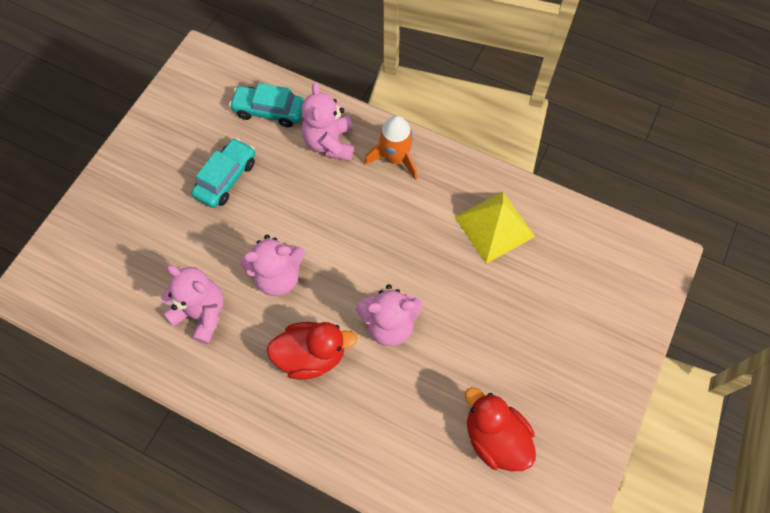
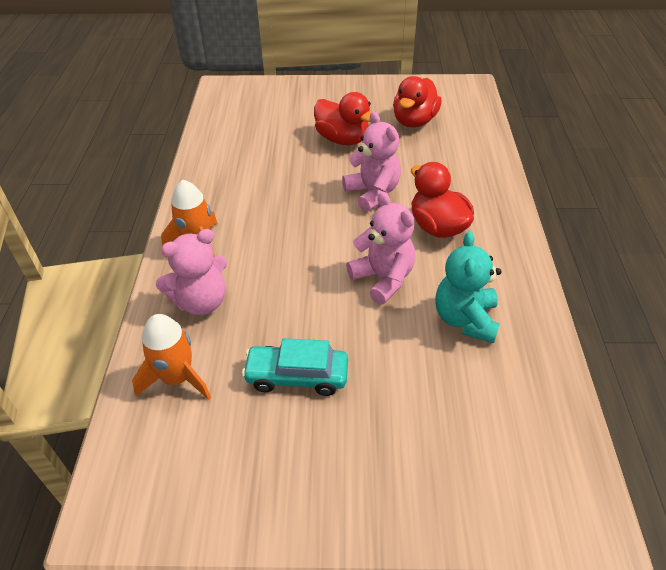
camera: 115 degrees left, 20 degrees down
pink teddy bear [161,265,224,344] -> turquoise teddy bear [435,231,502,343]
turquoise car [229,83,304,128] -> orange rocket [132,314,211,400]
yellow pyramid [455,191,535,264] -> none
none -> red duck [314,92,372,145]

